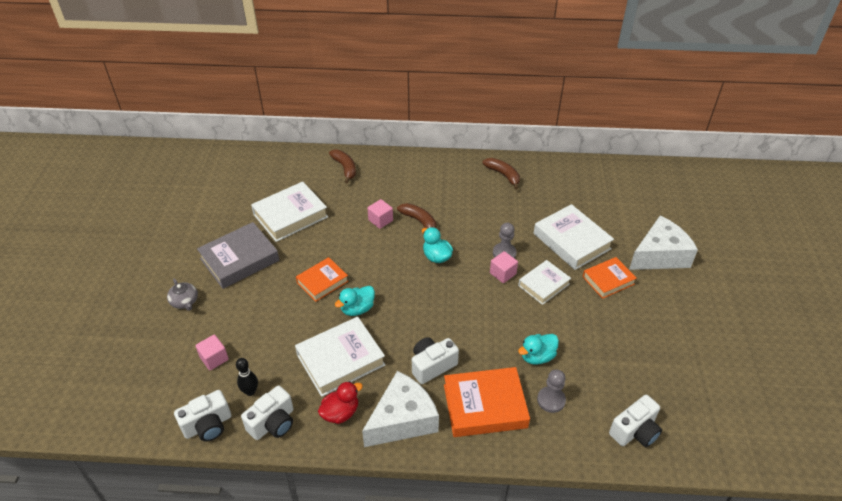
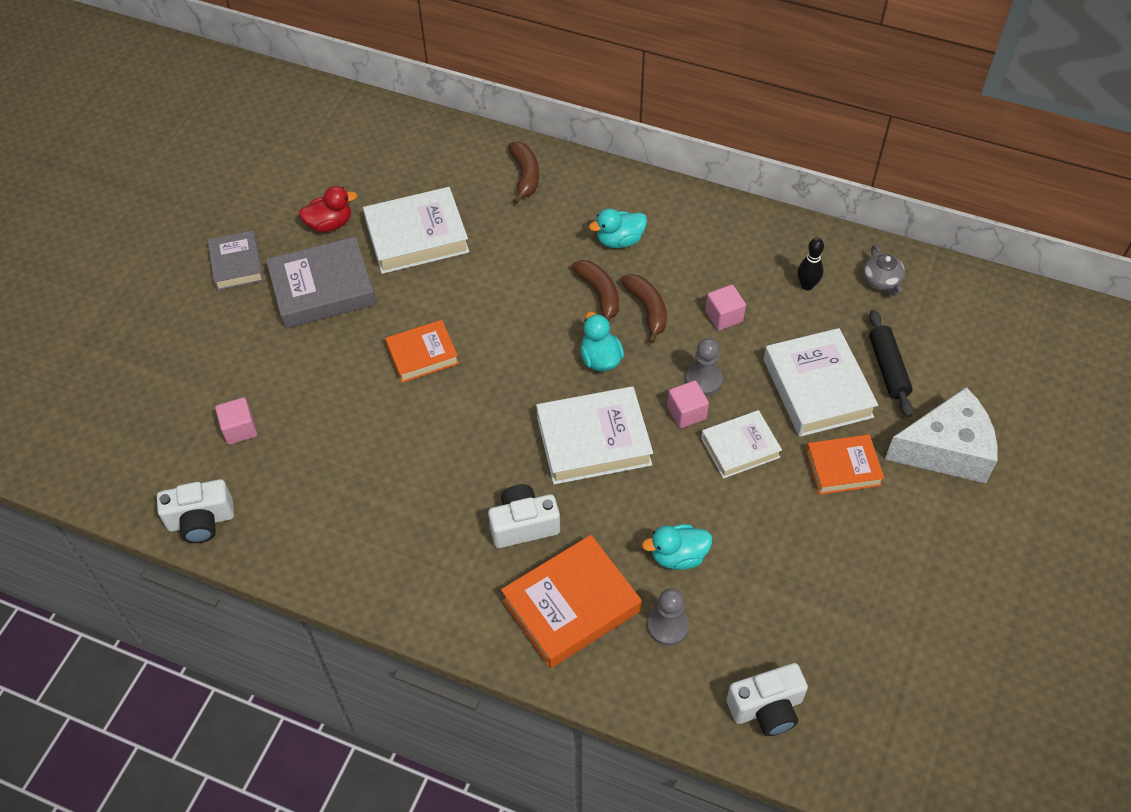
camera: 20 degrees right, 10 degrees up
grey teapot [167,279,198,311] -> grey teapot moved to [863,245,905,296]
black bowling pin [236,358,258,396] -> black bowling pin moved to [798,238,824,290]
white camera [241,385,294,440] -> none
white book [295,317,385,397] -> white book moved to [536,386,653,485]
red duck [318,381,363,424] -> red duck moved to [299,186,357,232]
turquoise duck [335,286,375,316] -> turquoise duck moved to [589,208,647,248]
white cheese [362,371,439,447] -> none
pink cube [368,199,393,229] -> pink cube moved to [705,285,746,330]
orange book [444,367,530,437] -> orange book turned 45 degrees counterclockwise [501,535,641,668]
brown banana [482,158,520,190] -> brown banana moved to [621,274,667,344]
none -> grey book [208,230,264,291]
none -> black rolling pin [869,310,913,417]

